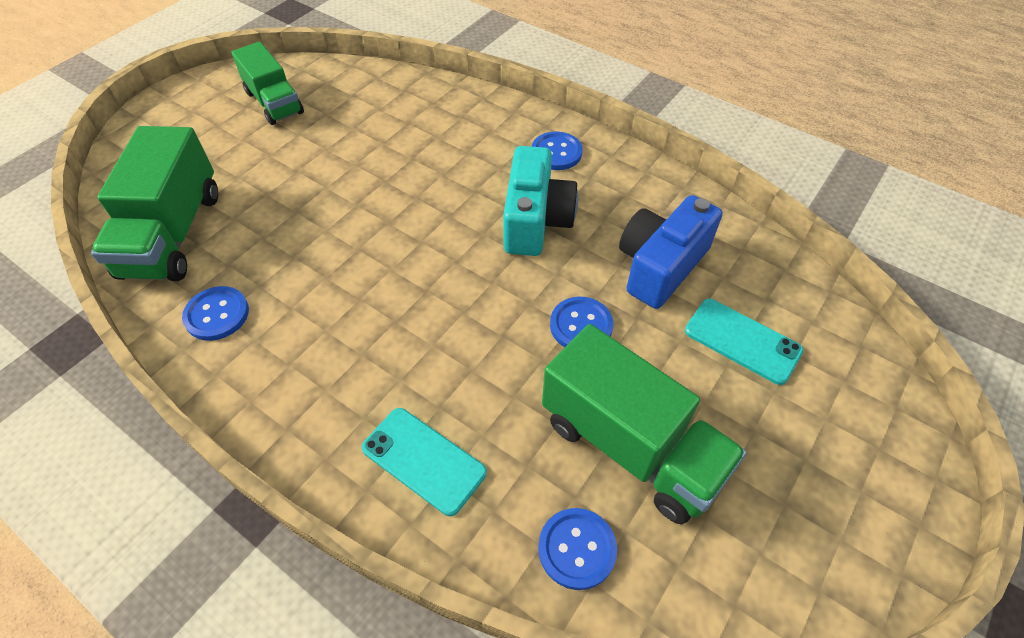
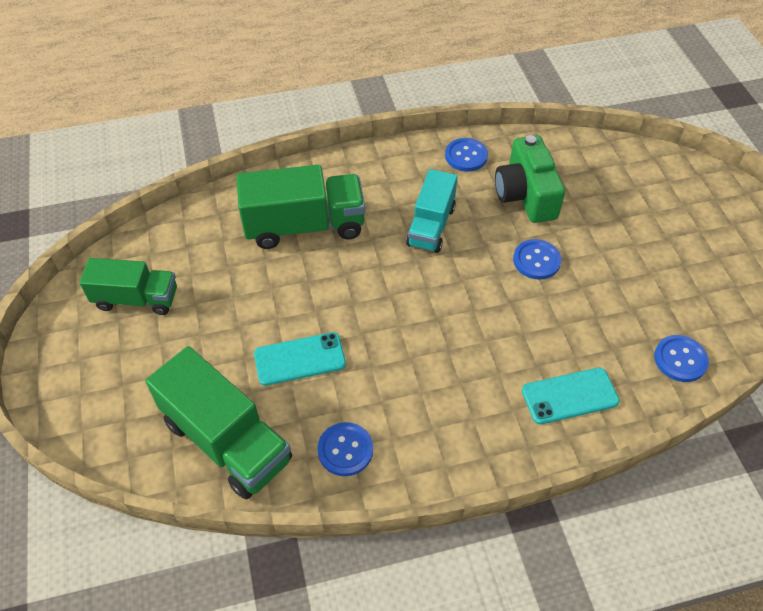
camera: 50 degrees left, 0 degrees up
turquoise camera [503,146,578,256] -> turquoise truck [406,169,458,253]
blue button [532,132,583,170] -> blue button moved to [445,138,488,171]
green truck [542,324,747,524] -> green truck moved to [236,165,365,249]
blue camera [619,195,722,309] -> green camera [495,135,565,223]
turquoise phone [685,299,804,385] -> turquoise phone moved to [254,332,346,386]

